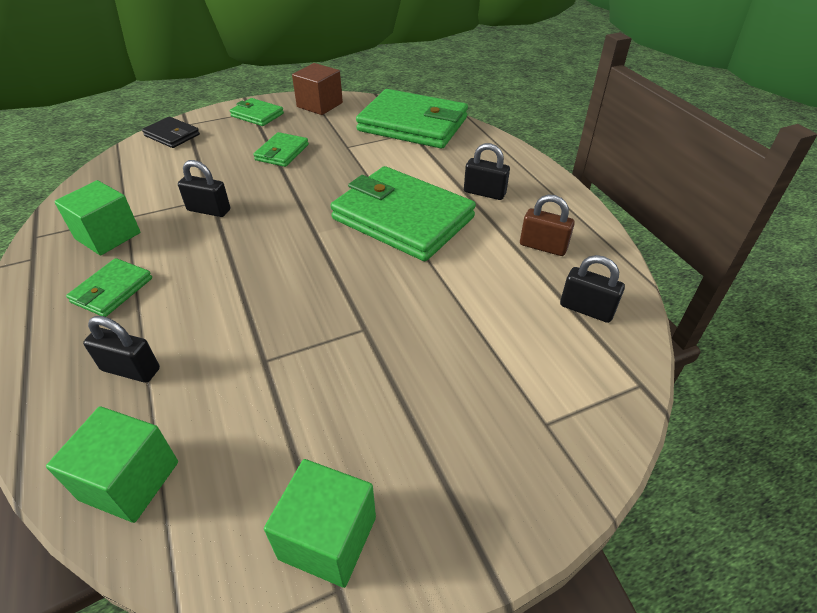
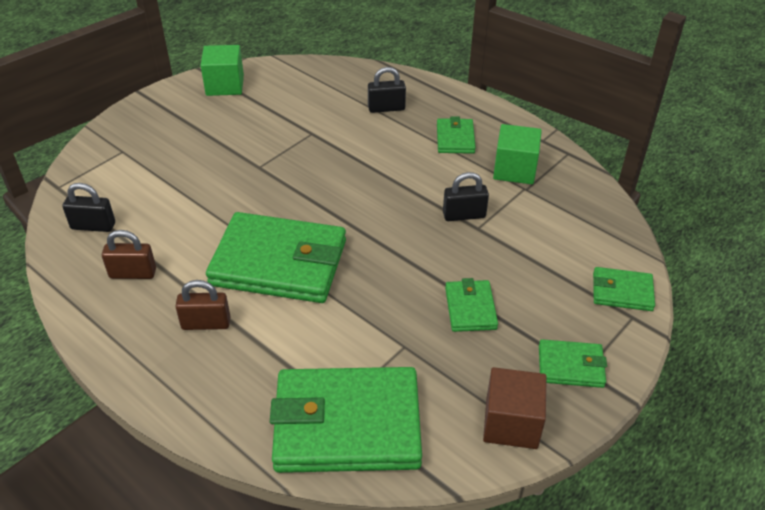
camera: 155 degrees right, 0 degrees up
green cube [46,406,178,523] -> none
black wallet [142,116,200,148] -> green wallet [593,267,655,311]
black padlock [464,143,510,200] -> brown padlock [175,280,230,330]

